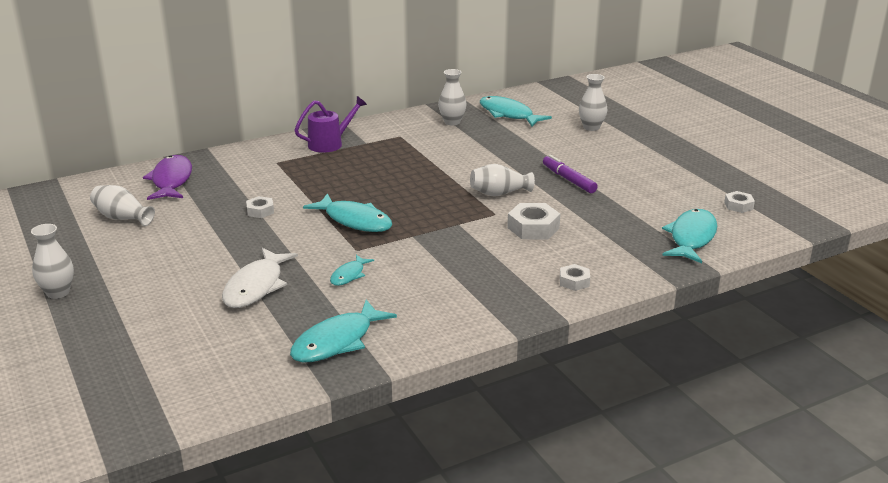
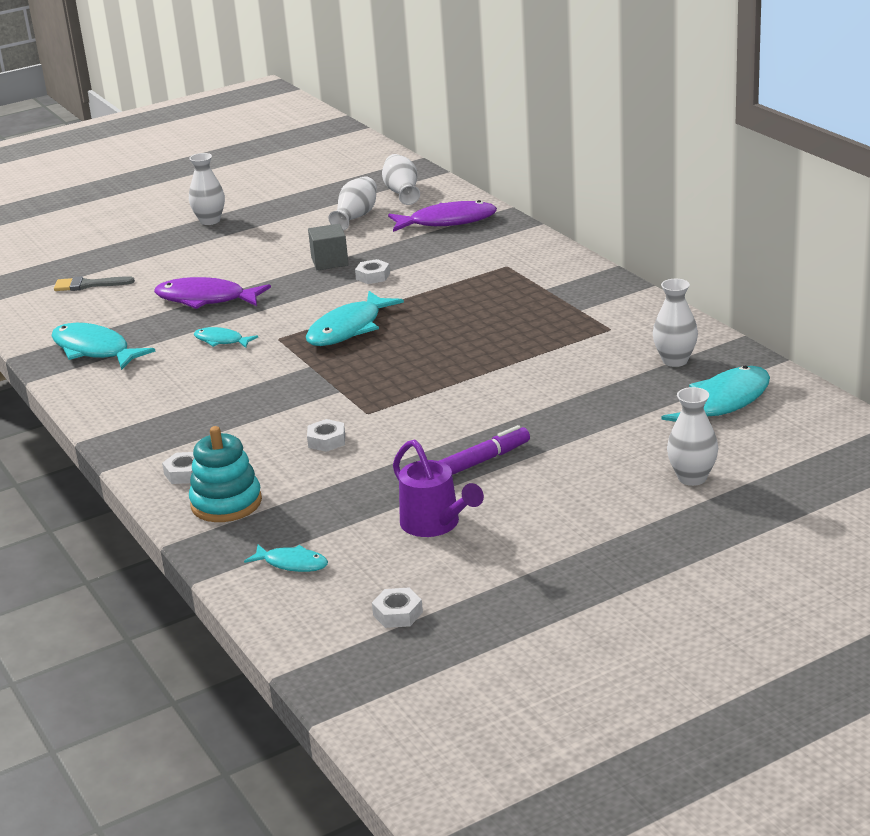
camera: 90 degrees right, 0 degrees up
white fish [222,248,298,308] -> purple fish [154,277,271,309]
purple watering can [294,96,367,153] -> purple watering can moved to [393,439,484,537]
white vase [470,164,535,196] -> white vase moved to [382,154,420,205]
white nut [507,203,560,239] -> white nut [307,419,345,452], size x0.59
turquoise fish [662,209,717,263] -> turquoise fish [244,544,328,572], size x0.55
none -> grey brush [54,276,135,291]
none -> turquoise stacking toy [189,426,262,522]
none -> grey cube [308,224,349,270]

